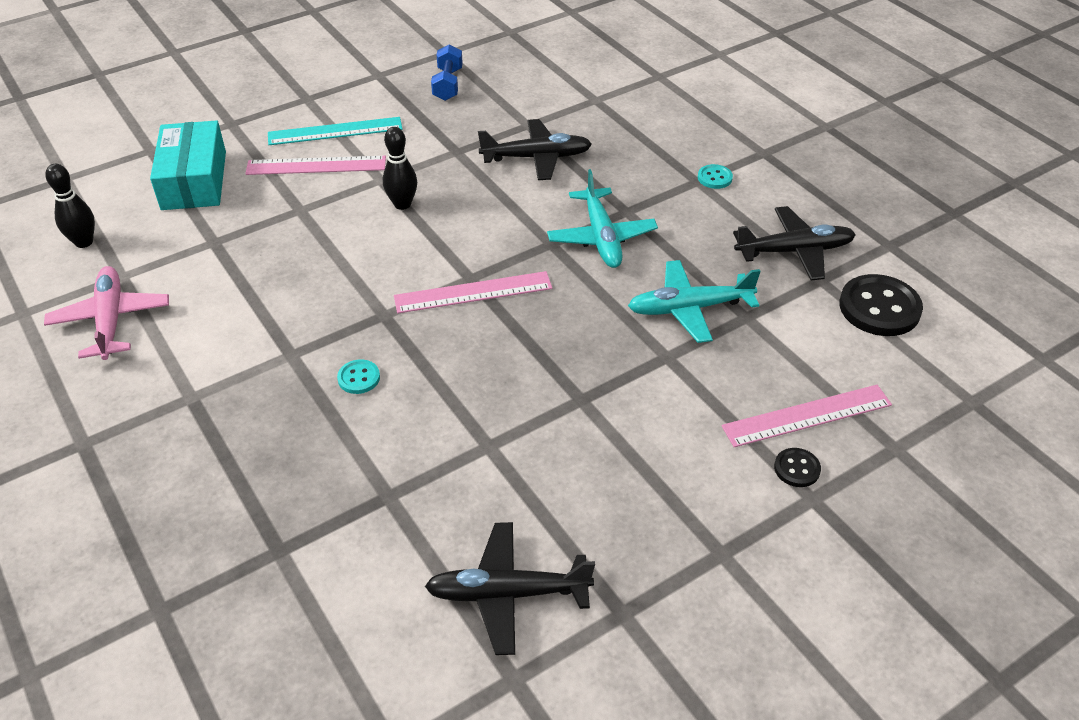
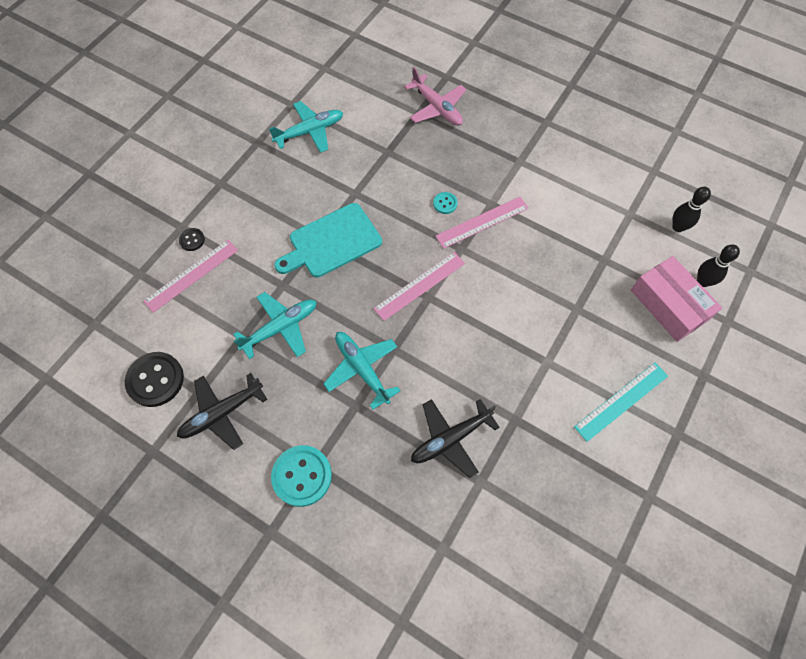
camera: 155 degrees right, 20 degrees up
pink plane [44,266,169,360] -> pink plane moved to [404,67,467,126]
turquoise box [150,120,226,210] -> pink box [631,256,722,342]
pink ruler [245,156,386,175] -> pink ruler moved to [435,197,529,249]
black bowling pin [383,127,417,210] -> black bowling pin moved to [697,244,740,287]
black plane [425,522,595,655] -> turquoise plane [269,101,343,153]
blue dumbbell [431,44,463,101] -> none
turquoise button [698,164,733,189] -> turquoise button [271,445,332,507], size x2.02
none -> turquoise cutting board [274,203,382,278]

